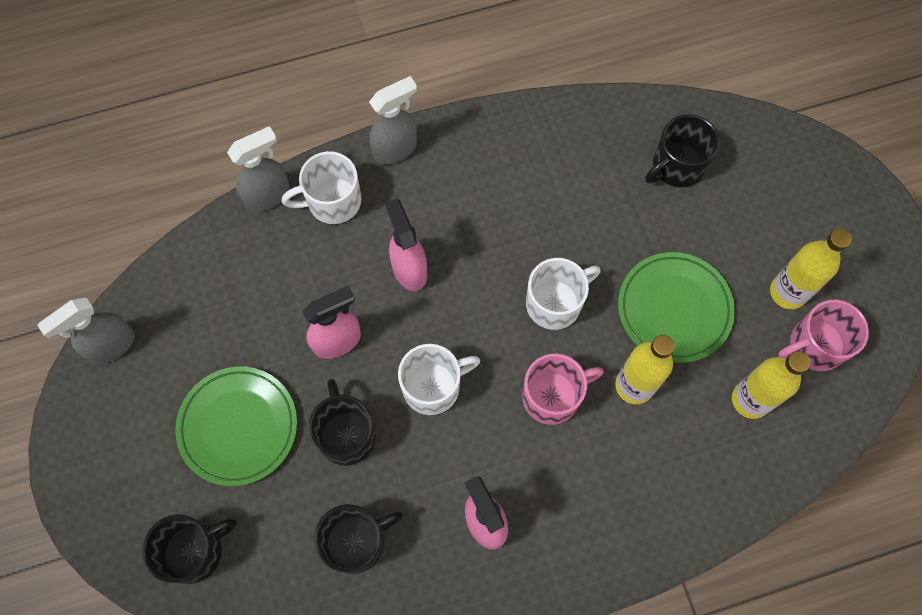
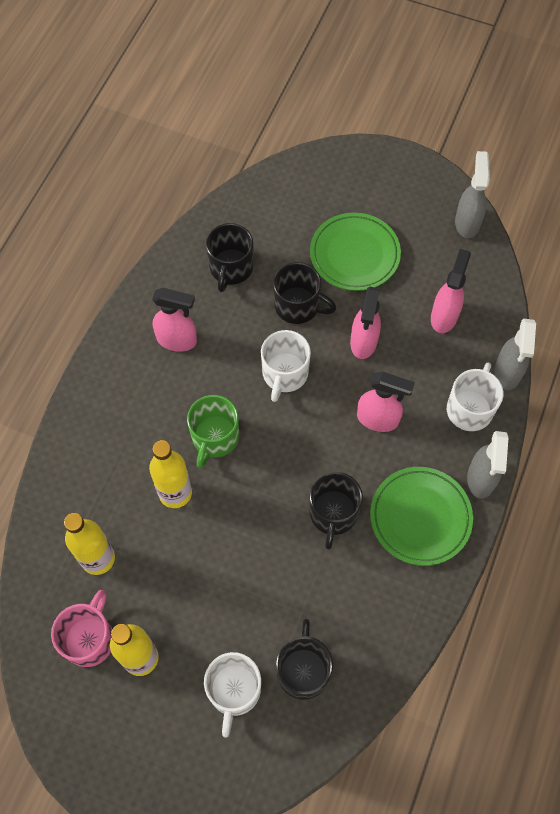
camera: 130 degrees right, 5 degrees down
black mug [142,515,236,584] -> black mug moved to [309,472,363,549]
pink mug [522,354,604,425] -> green mug [187,395,239,469]
white mug [526,258,601,330] -> white mug moved to [204,652,261,738]
green plate [618,252,735,363] -> green plate moved to [370,467,473,566]
none -> pink spray bottle [431,249,471,333]

